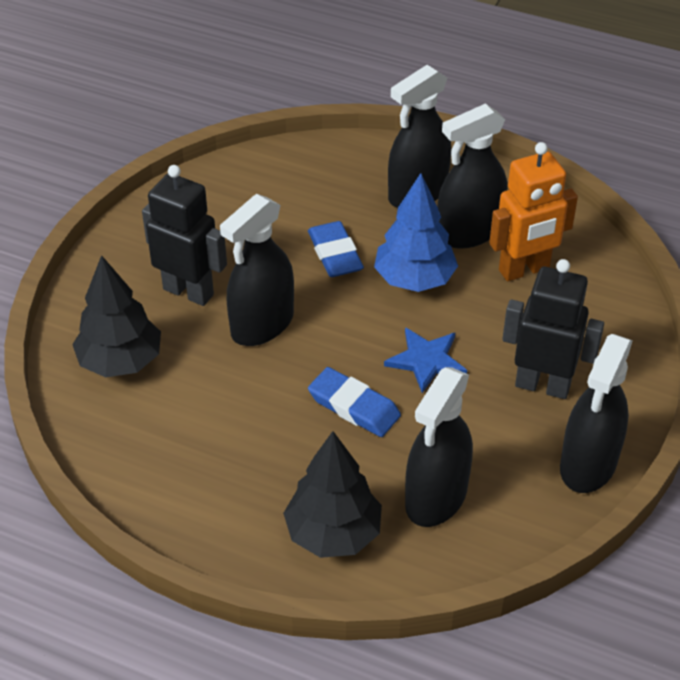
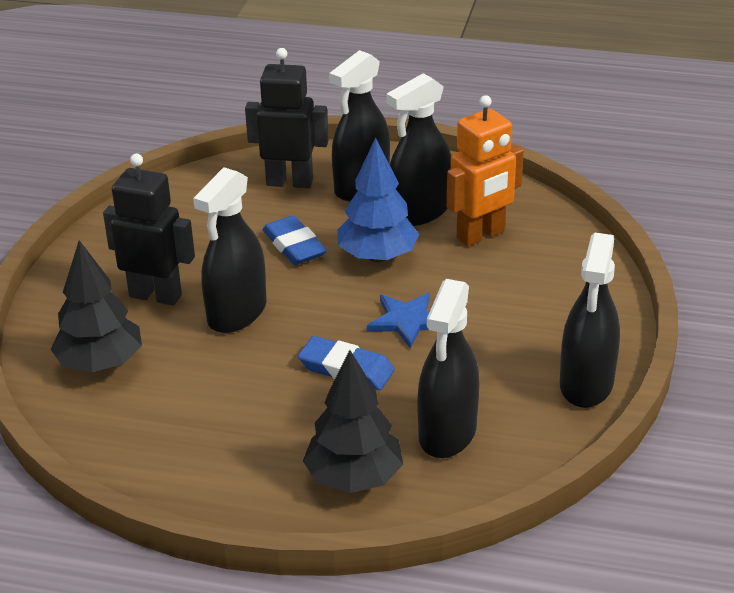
camera: 10 degrees left, 10 degrees down
black robot [502,259,604,399] -> black robot moved to [245,48,328,188]

